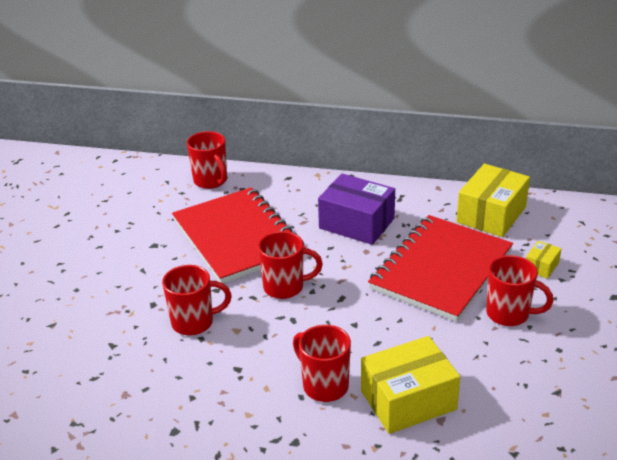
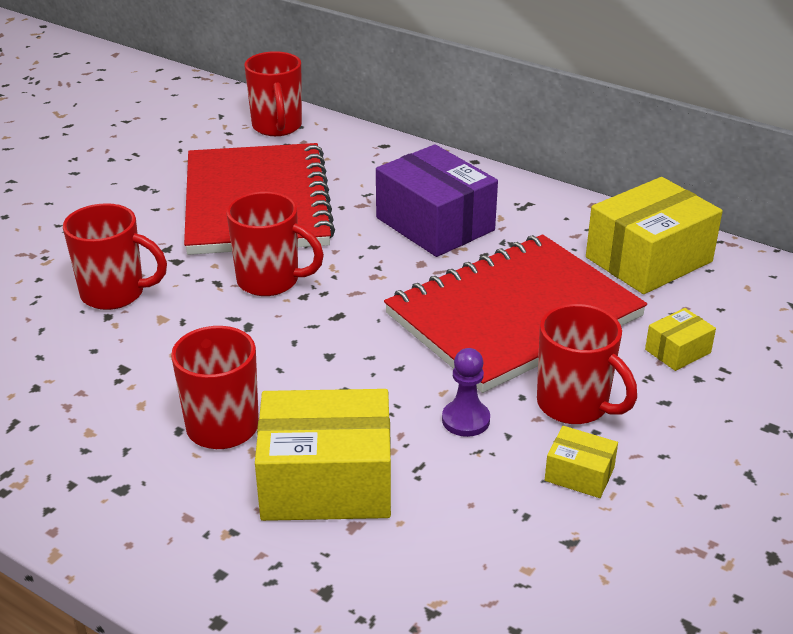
camera: 20 degrees right, 0 degrees up
none -> purple pawn [442,348,490,437]
none -> yellow box [545,426,618,498]

